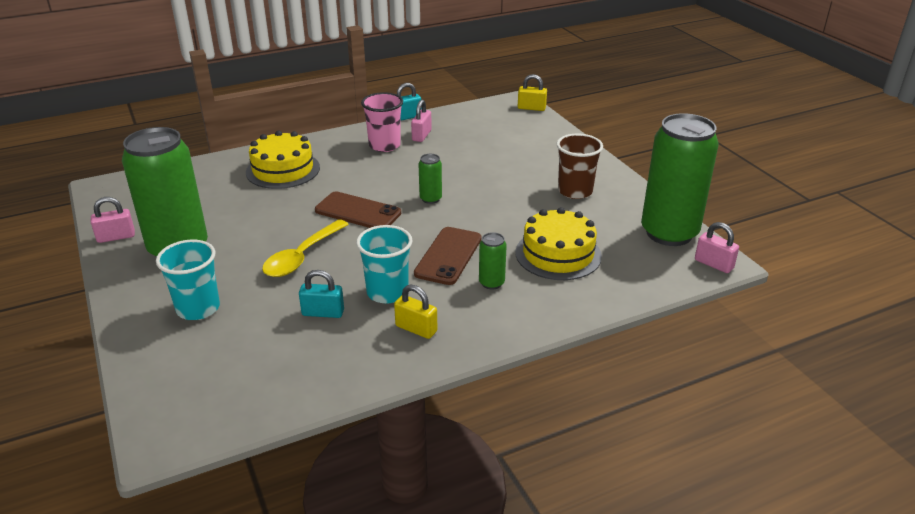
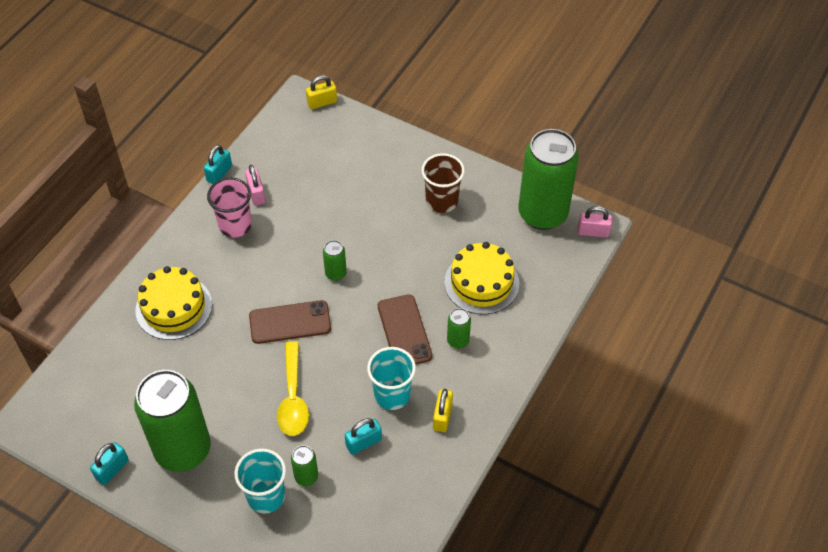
camera: 35 degrees left, 20 degrees up
pink padlock [91,197,135,243] -> turquoise padlock [90,442,129,485]
yellow padlock [394,284,437,339] -> yellow padlock turned 75 degrees counterclockwise [433,389,453,432]
none -> green can [291,445,318,486]

